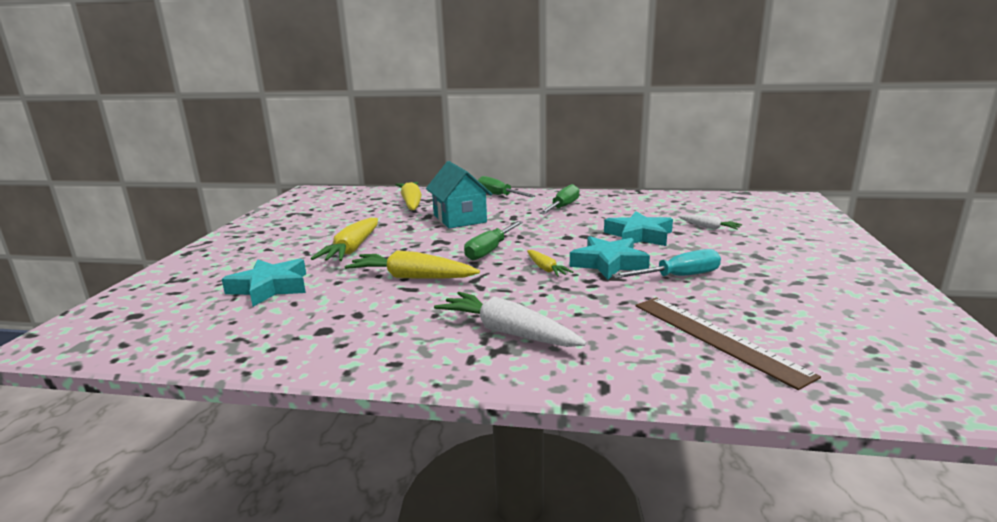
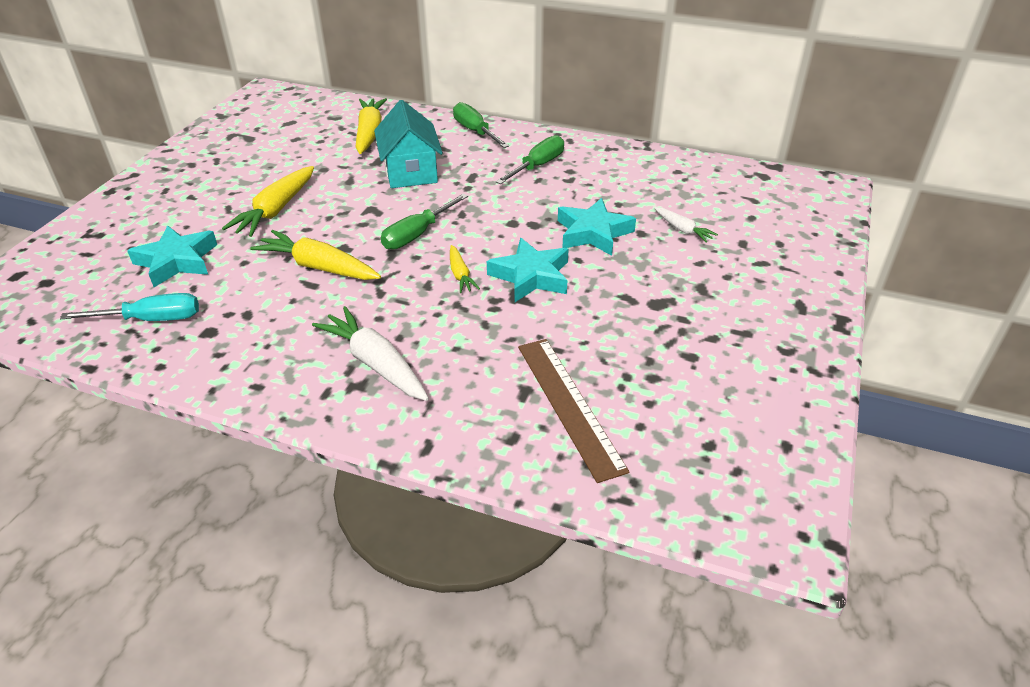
camera: 10 degrees right, 20 degrees up
turquoise screwdriver [612,249,721,278] -> turquoise screwdriver moved to [60,293,199,321]

